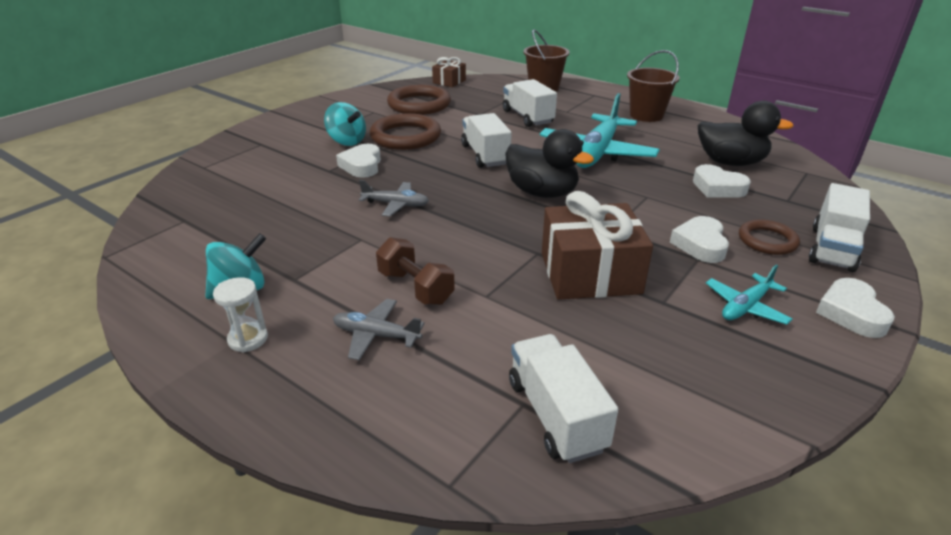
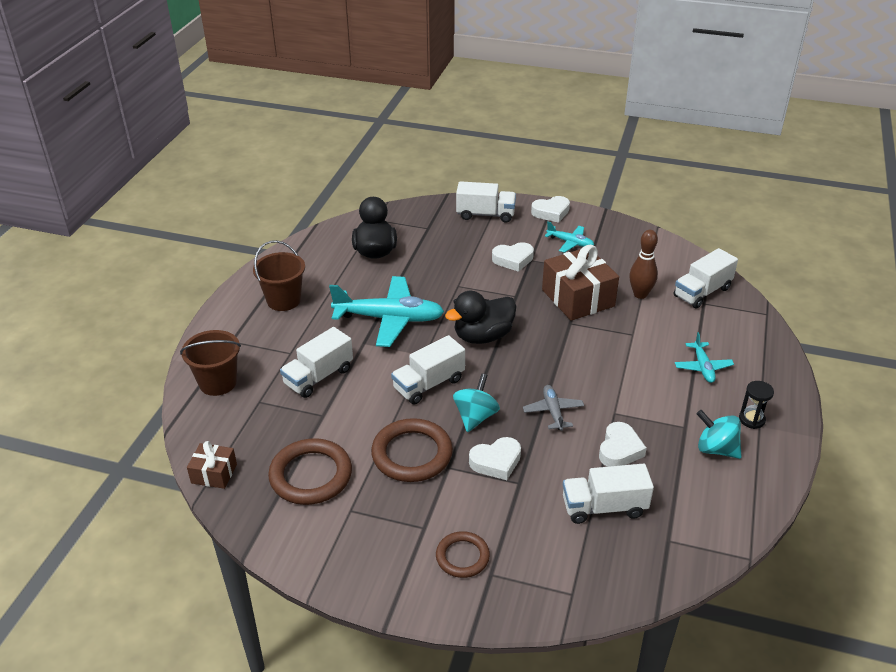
camera: 110 degrees left, 5 degrees up
white hourglass [213,277,268,352] -> black hourglass [739,381,774,429]
turquoise spinning top [324,102,366,146] -> turquoise spinning top moved to [453,373,500,432]
grey plane [333,299,425,360] -> turquoise plane [675,332,734,383]
brown dumbbell [376,237,455,305] -> none
black duck [505,129,594,198] -> black duck turned 135 degrees counterclockwise [445,291,516,344]
white heart [693,164,751,197] -> white heart moved to [599,422,647,467]
brown ring [739,219,800,255] -> brown ring moved to [436,531,490,578]
none -> white truck [563,464,654,524]
none -> brown bowling pin [629,230,658,299]

